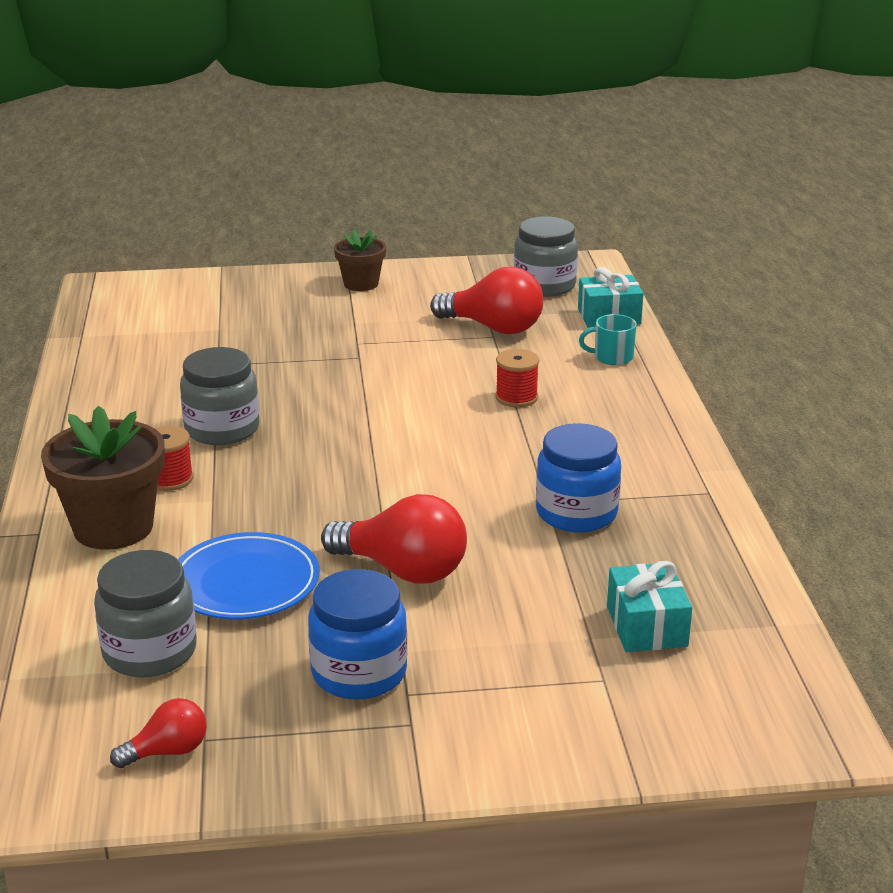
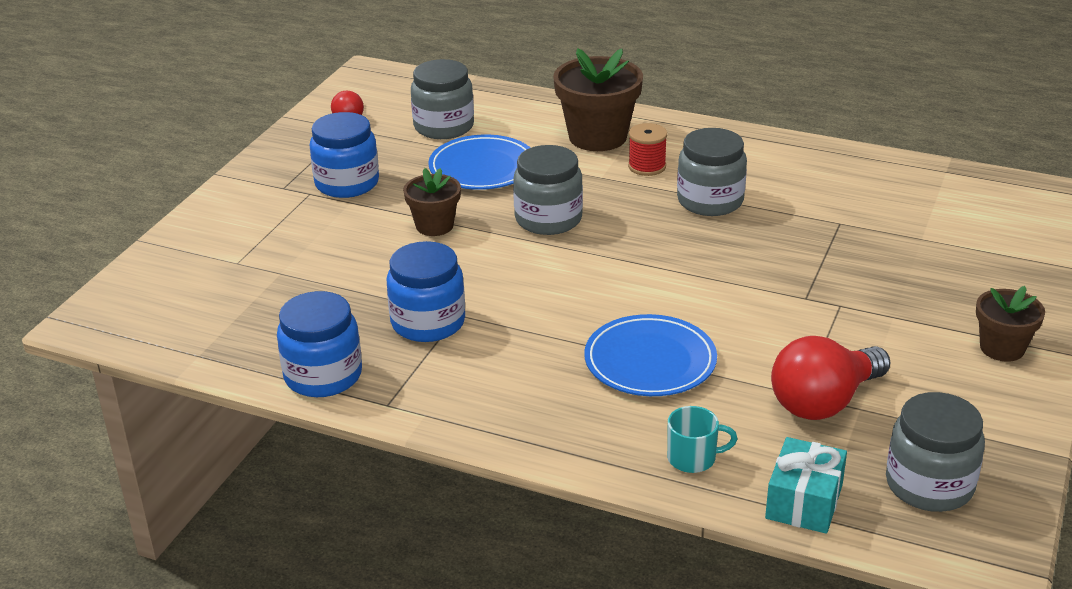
camera: 120 degrees right, 5 degrees up
red light bulb [321,494,467,584] -> brown flower pot [403,168,461,236]
red spool [495,349,539,407] -> blue plate [584,314,717,396]
turquoise mug [579,314,637,365] -> turquoise mug turned 60 degrees clockwise [667,406,737,473]
turquoise gift [607,561,692,652] -> none
none -> blue jar [277,291,362,397]
none -> grey jar [513,145,583,235]

